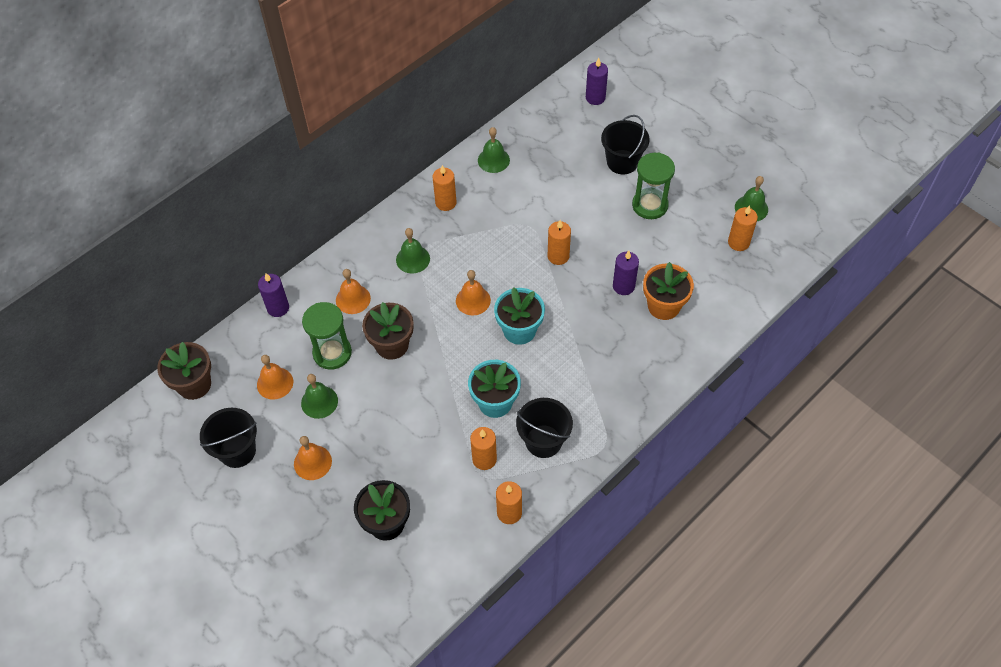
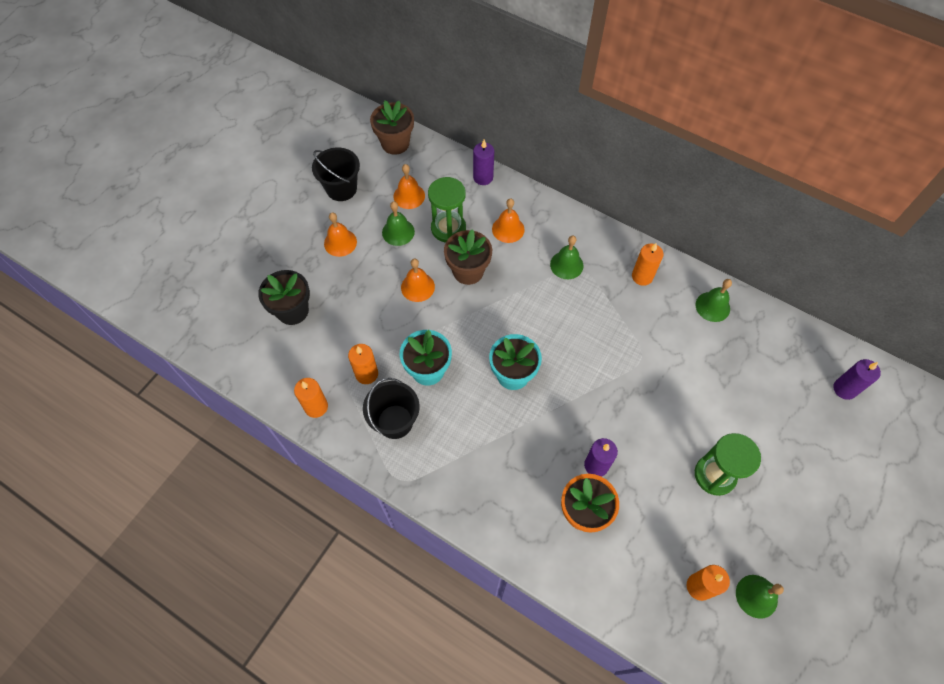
camera: 75 degrees right, 5 degrees up
orange bell [456,270,491,315] -> orange bell moved to [401,259,435,302]
orange candle [548,220,571,265] -> none
black bucket [601,115,650,174] -> none

